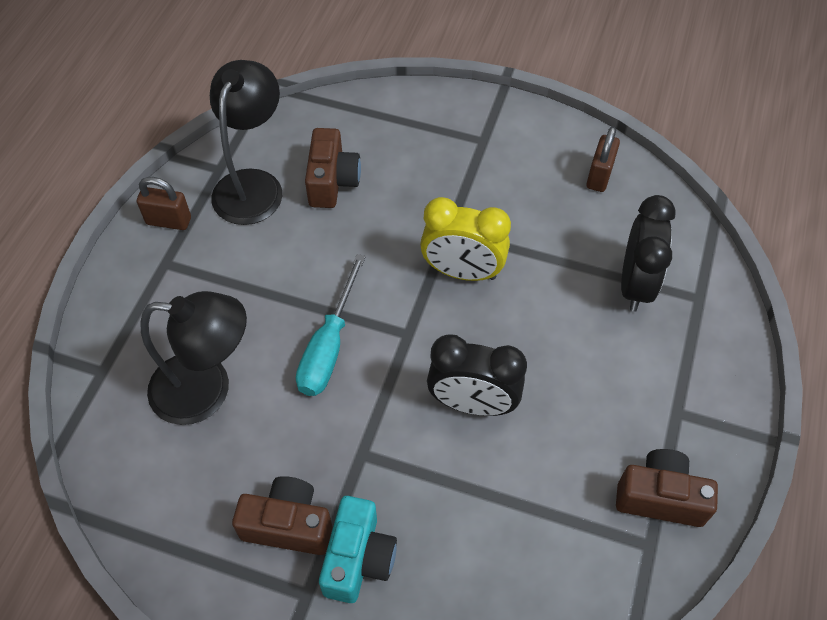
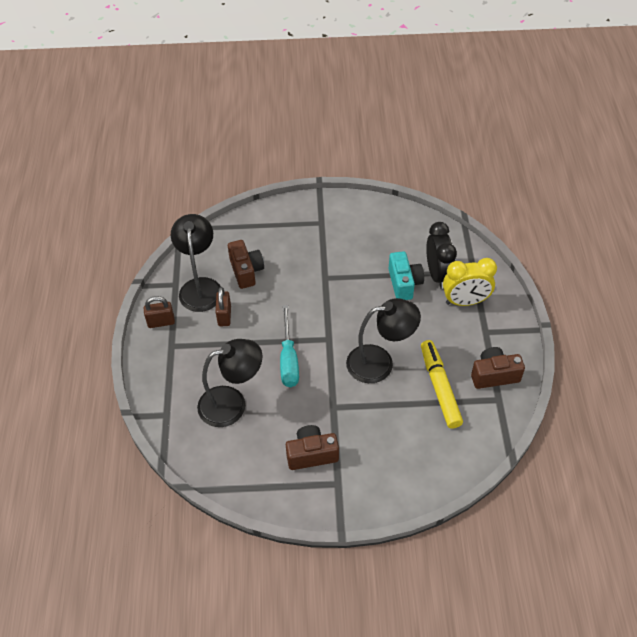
camera: 20 degrees left, 5 degrees down
turquoise camera [319,496,397,603] -> turquoise camera moved to [389,251,424,300]
yellow clock [420,197,511,281] -> yellow clock moved to [443,258,497,306]
black clock [427,334,527,416] -> black lamp [346,298,421,383]
brown padlock [586,126,620,192] -> brown padlock moved to [215,287,231,326]
none -> yellow marker [421,340,463,429]

